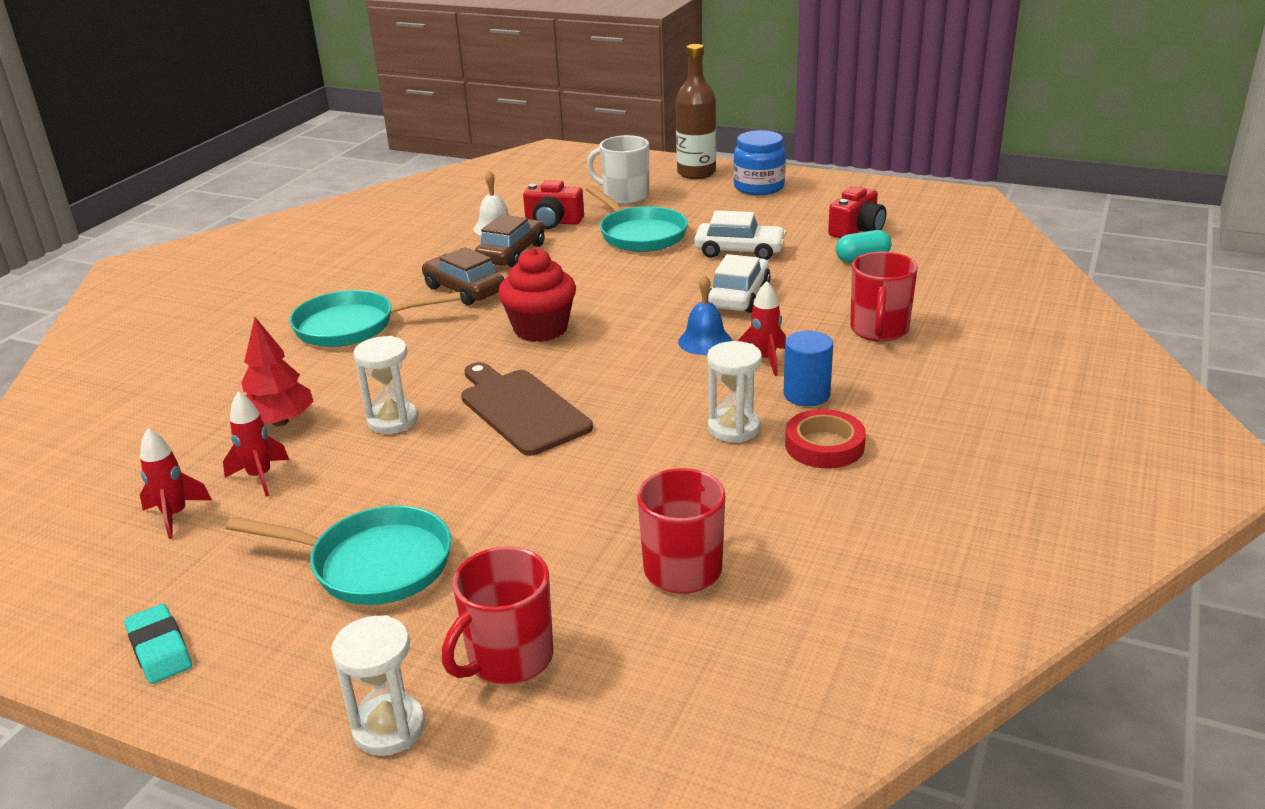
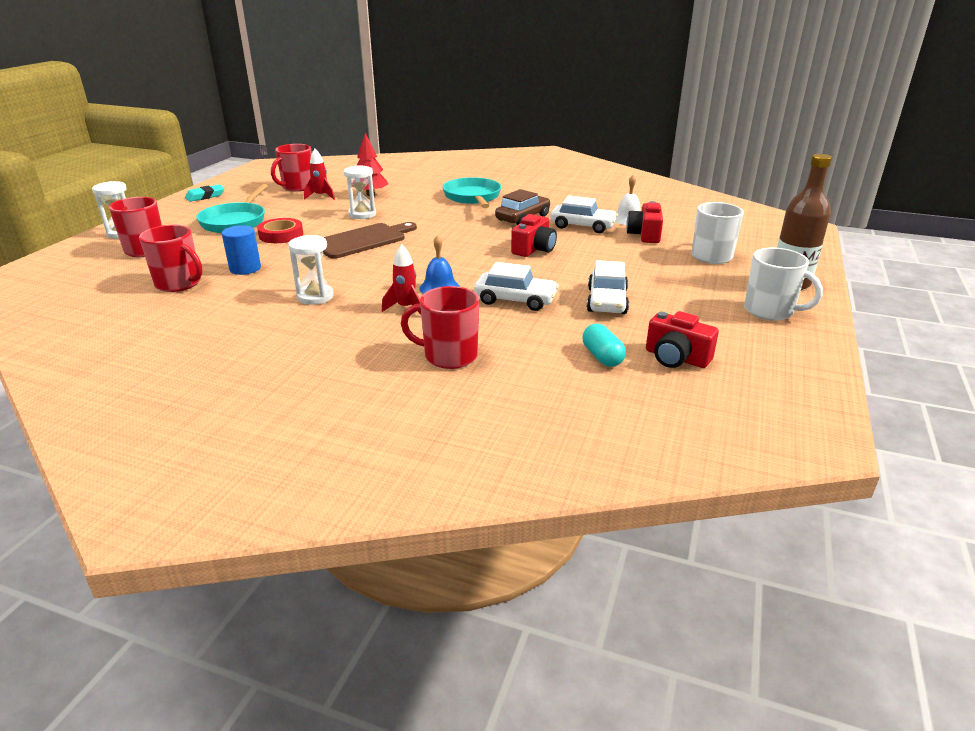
camera: 85 degrees right, 0 degrees up
red rocket [140,428,212,539] -> red mug [271,144,312,192]
brown car [475,215,545,267] -> white car [550,196,618,233]
red cupcake [498,248,576,342] -> none
turquoise pan [586,185,688,252] -> none
blue jar [733,130,786,195] -> white mug [744,247,823,321]
blue cylinder [784,331,833,406] -> blue cylinder moved to [222,225,261,275]
red tape [785,409,866,469] -> red tape moved to [257,218,303,243]
none -> red camera [511,214,557,257]

